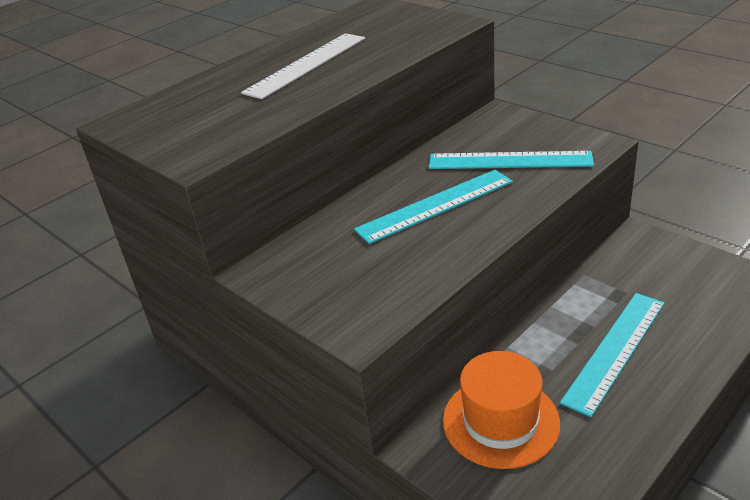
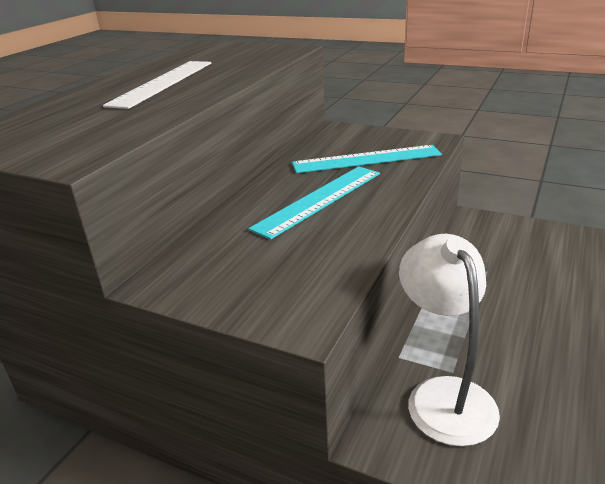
camera: 20 degrees left, 5 degrees down
orange hat [443,351,560,469] -> white lamp [399,234,500,446]
turquoise ruler [560,293,664,417] -> none

